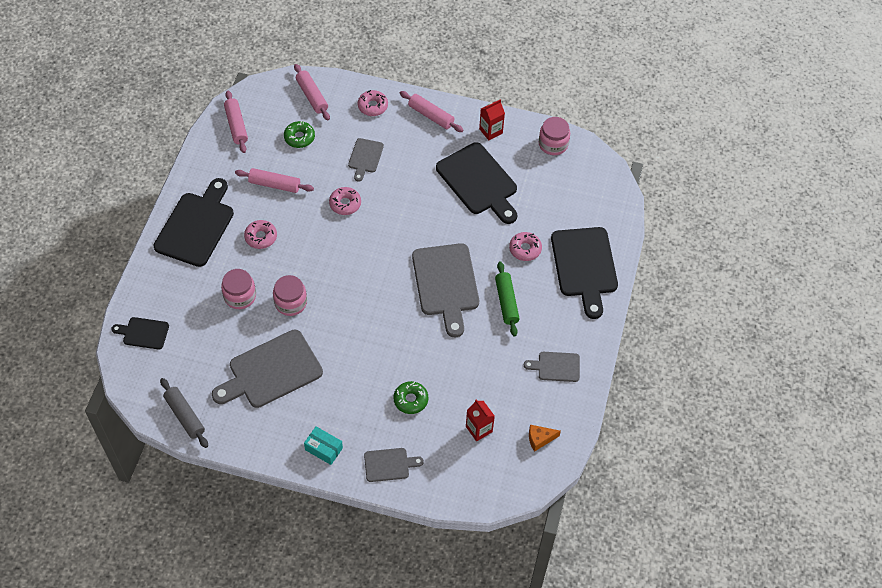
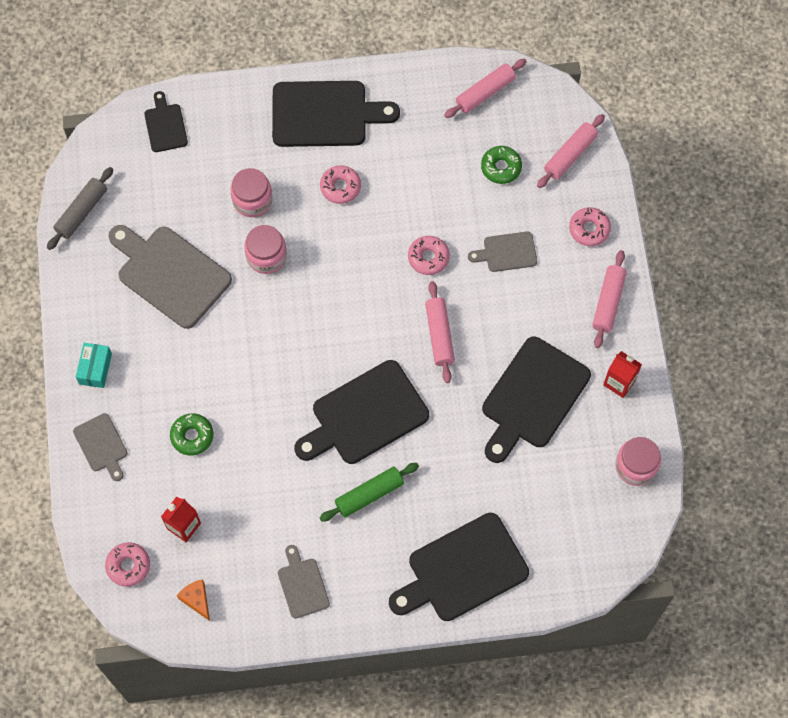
camera: 70 degrees right, 10 degrees up
pink rolling pin [235,168,314,193] -> pink rolling pin moved to [425,281,455,383]
grey cutting board [412,243,479,337] -> black cutting board [294,360,429,464]
pink donut [509,232,542,261] -> pink donut moved to [105,542,150,587]

